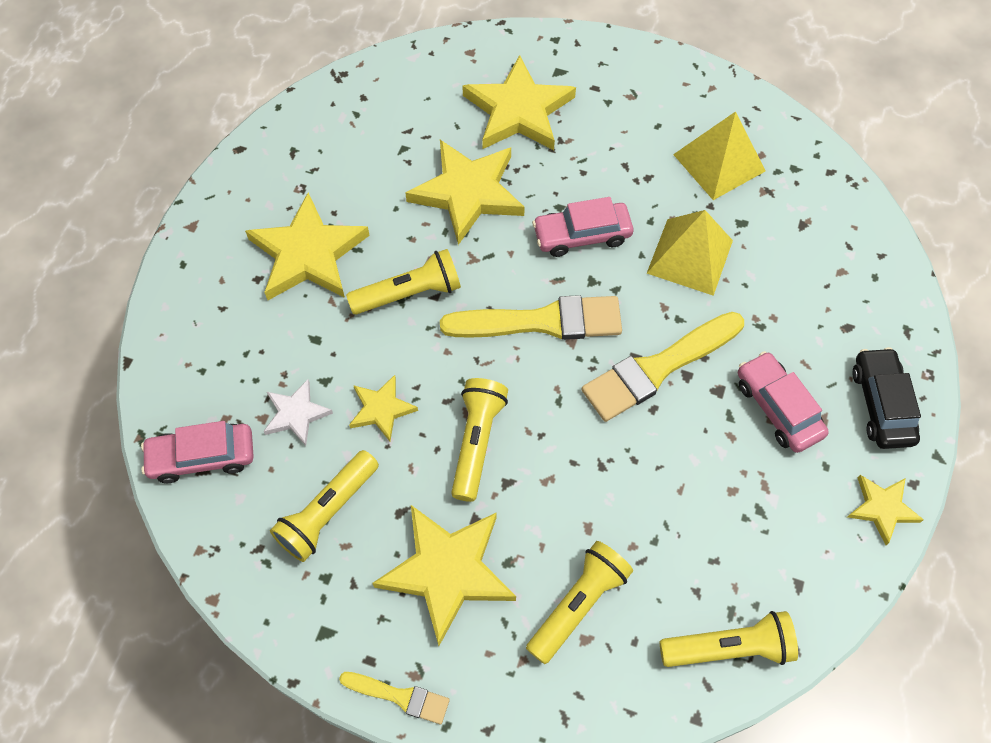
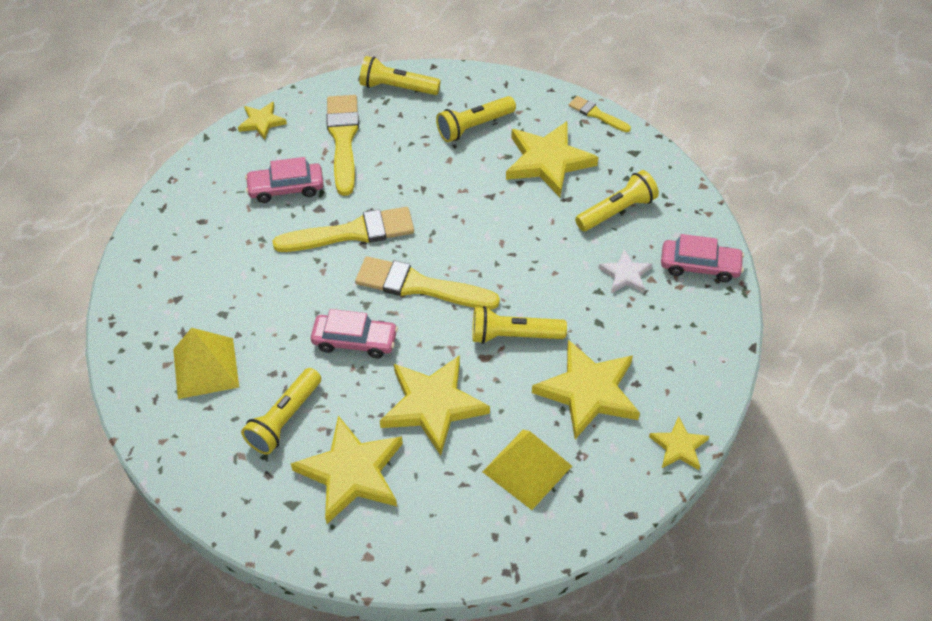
camera: 160 degrees left, 10 degrees down
yellow star [349,375,418,441] -> yellow star moved to [649,416,709,470]
yellow flashlight [451,378,508,502] -> yellow flashlight moved to [241,368,321,455]
yellow pyramid [647,210,733,296] -> yellow pyramid moved to [482,430,572,510]
pink car [738,351,829,453] -> pink car turned 90 degrees clockwise [245,157,324,203]
black car [852,347,921,449] -> none
none -> yellow brush [326,95,359,196]

